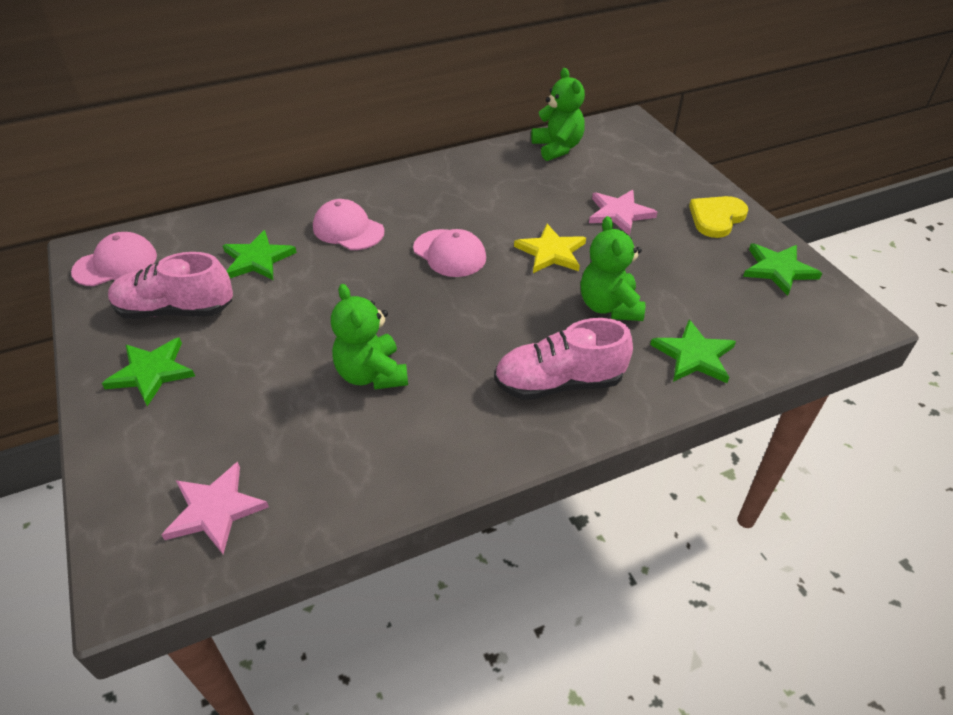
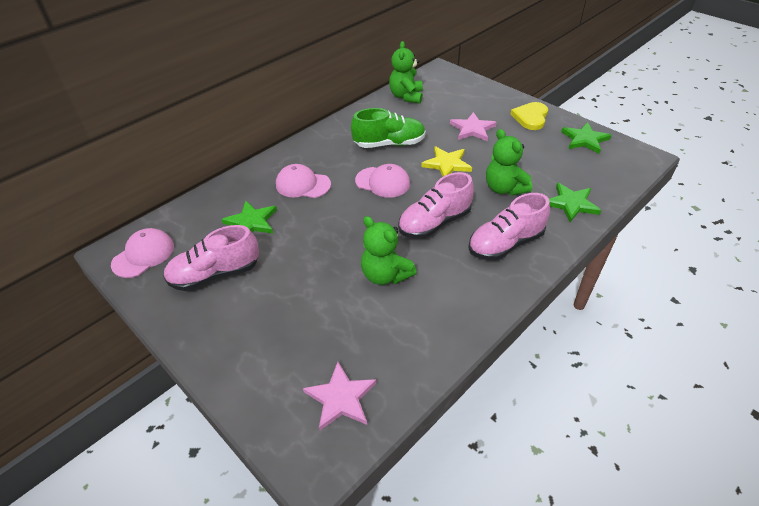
camera: 20 degrees left, 0 degrees up
green star [102,337,195,406] -> none
green teddy bear [531,68,585,161] -> green teddy bear turned 135 degrees counterclockwise [389,41,423,104]
none -> green shoe [351,108,426,148]
none -> pink shoe [398,172,474,239]

